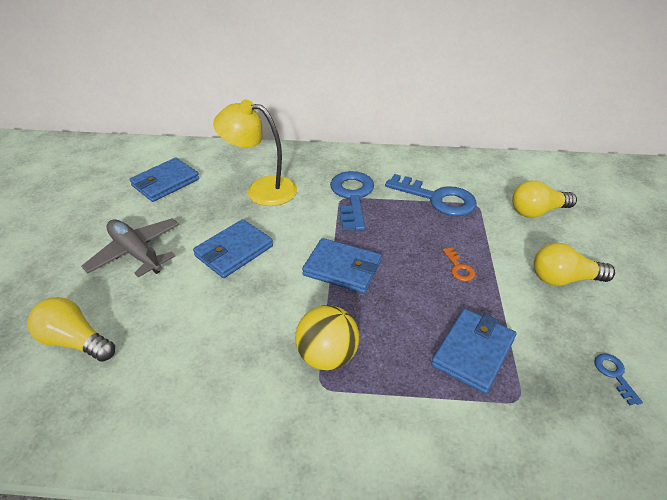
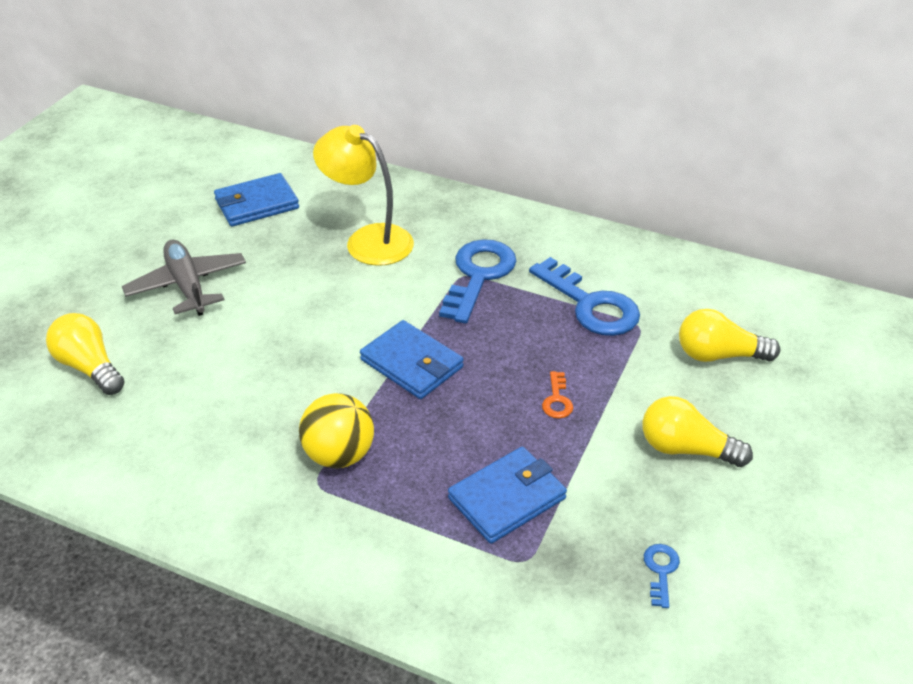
camera: 20 degrees right, 0 degrees up
blue wallet [193,219,273,278] -> none

